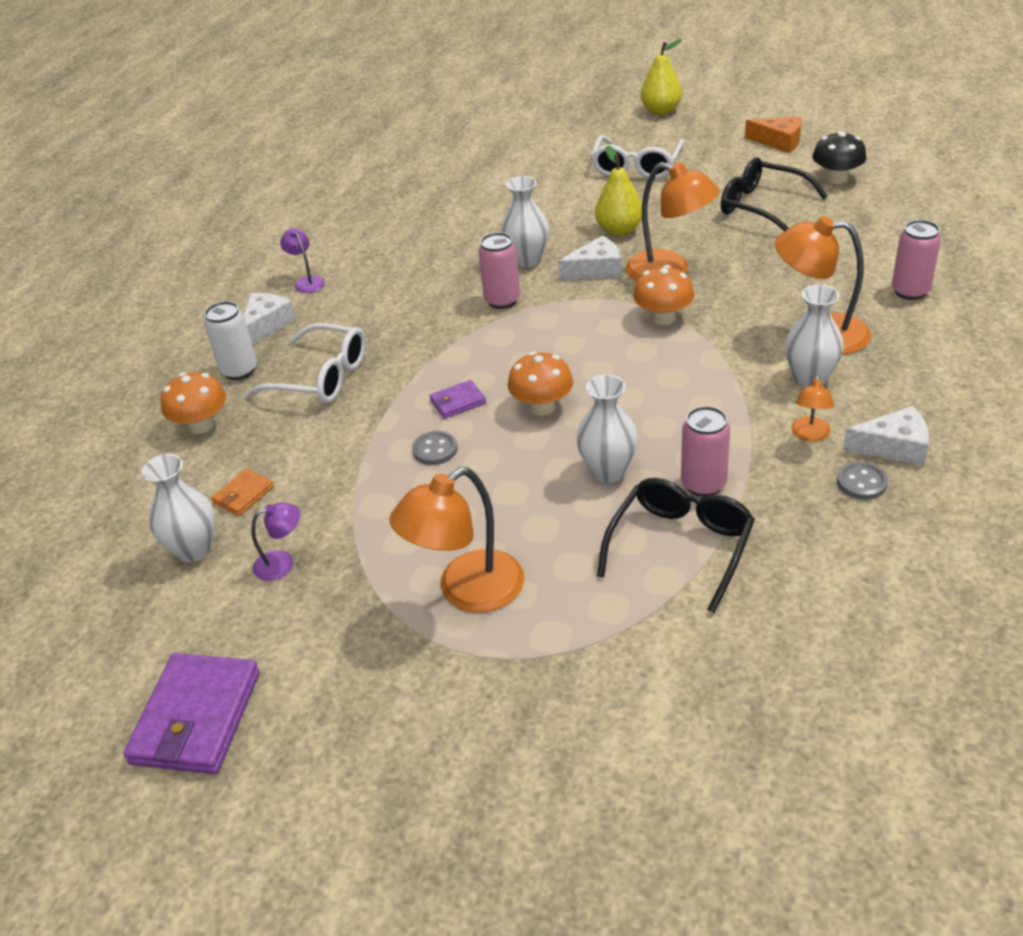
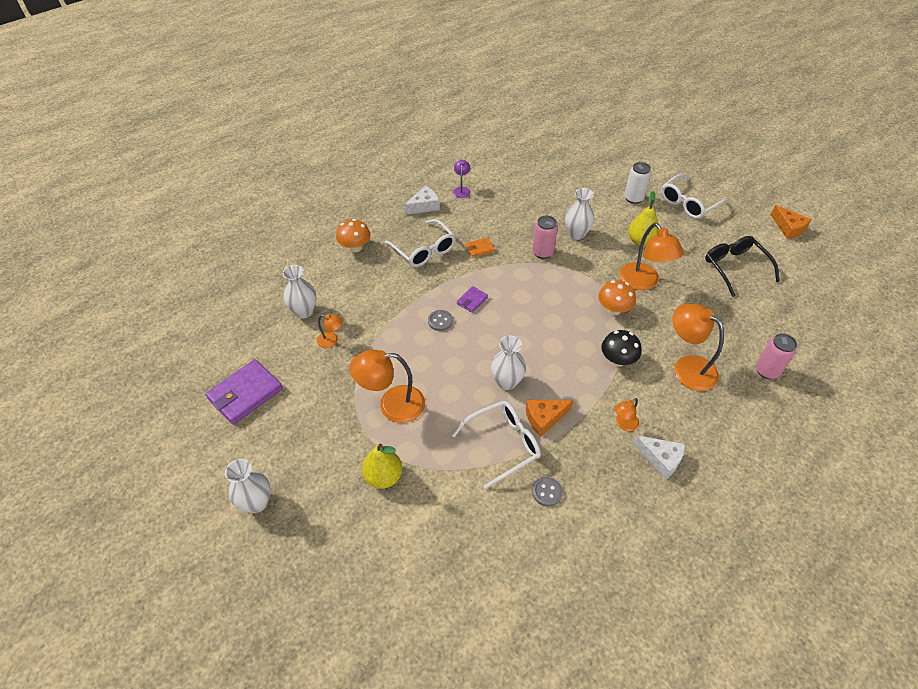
camera: 30 degrees right, 10 degrees up
white can [204,301,257,380] -> white can moved to [624,162,651,204]
orange wallet [211,469,274,516] -> orange wallet moved to [465,237,495,258]
purple lamp [251,503,300,581] -> orange lamp [317,314,343,348]
purple wallet [430,380,486,419] -> purple wallet turned 60 degrees counterclockwise [457,286,488,313]
orange mushroom [507,352,573,416] -> none
white cheese [558,236,622,280] -> none
black glasses [597,478,755,613] -> white glasses [452,401,541,489]
yellow pear [640,39,682,115] -> yellow pear moved to [362,444,402,489]
pink can [681,406,730,497] -> orange cheese [526,400,574,436]
white vase [785,285,844,388] -> white vase moved to [225,459,271,513]
black mushroom [813,131,867,184] -> black mushroom moved to [601,330,641,367]
grey button [837,462,888,500] -> grey button moved to [532,477,563,507]

